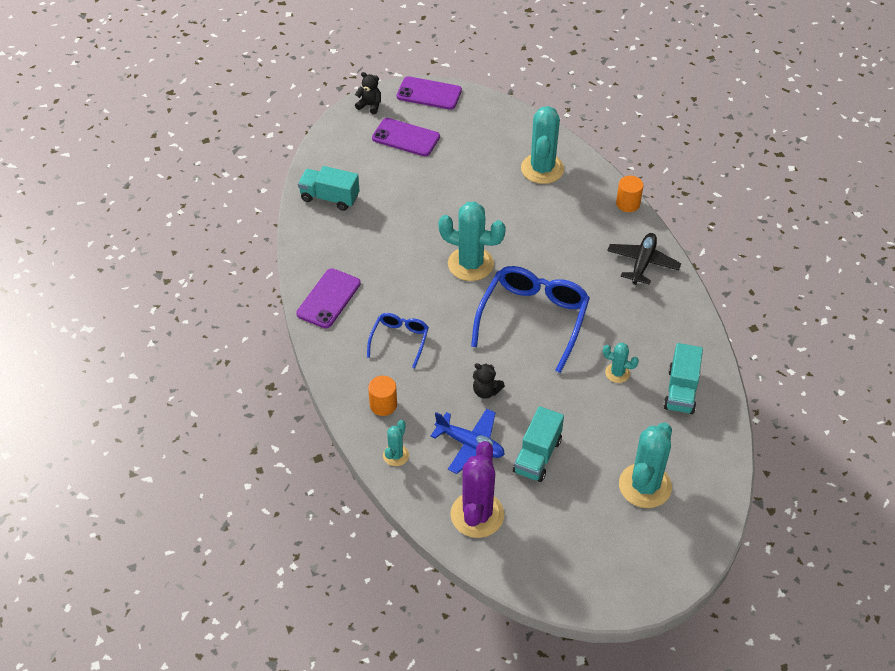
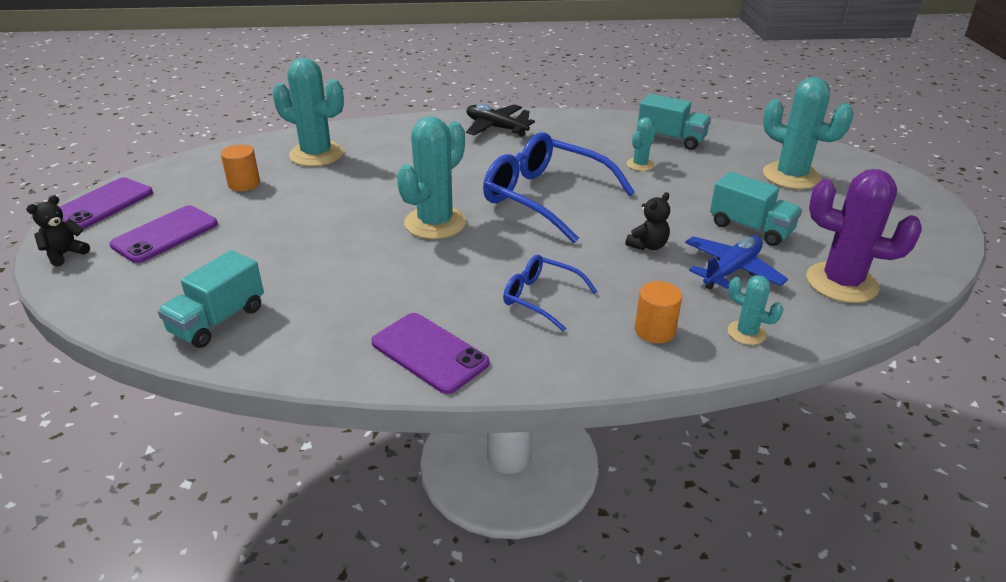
camera: 75 degrees left, 15 degrees down
orange cylinder [616,176,643,212] -> orange cylinder moved to [221,144,260,191]

